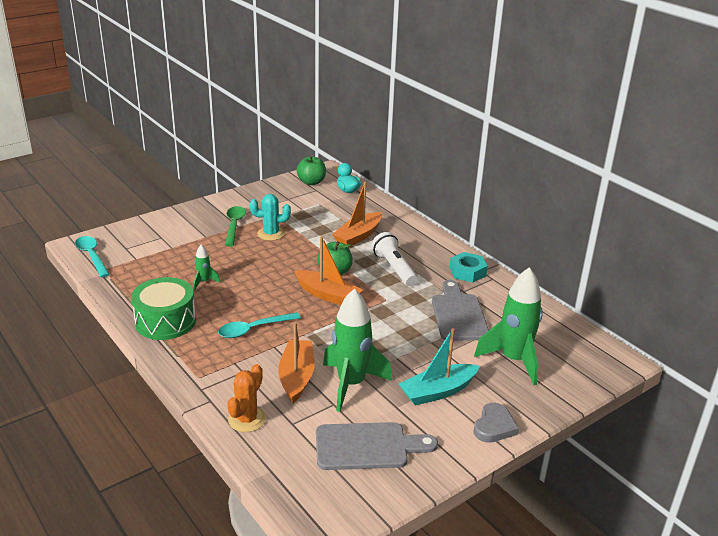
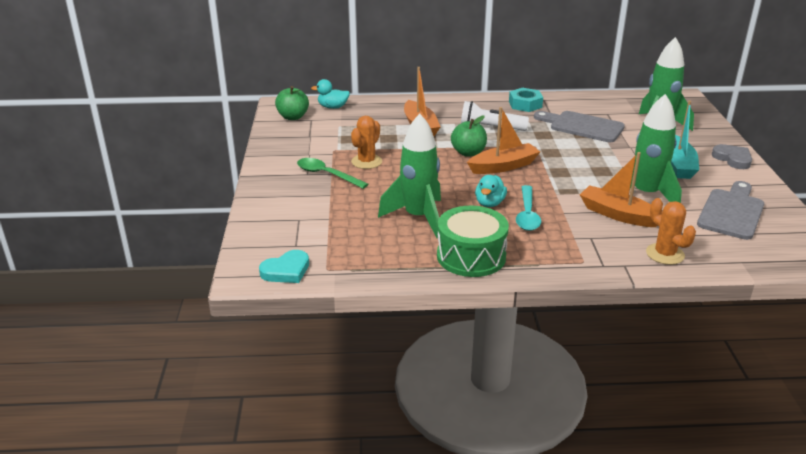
camera: 55 degrees left, 0 degrees up
turquoise spoon [75,236,110,277] -> turquoise heart [259,250,309,283]
green rocket [194,245,220,290] -> green rocket [378,114,441,238], size x2.23
turquoise cactus [250,194,291,241] -> orange cactus [351,116,382,169]
none -> turquoise duck [475,175,507,207]

